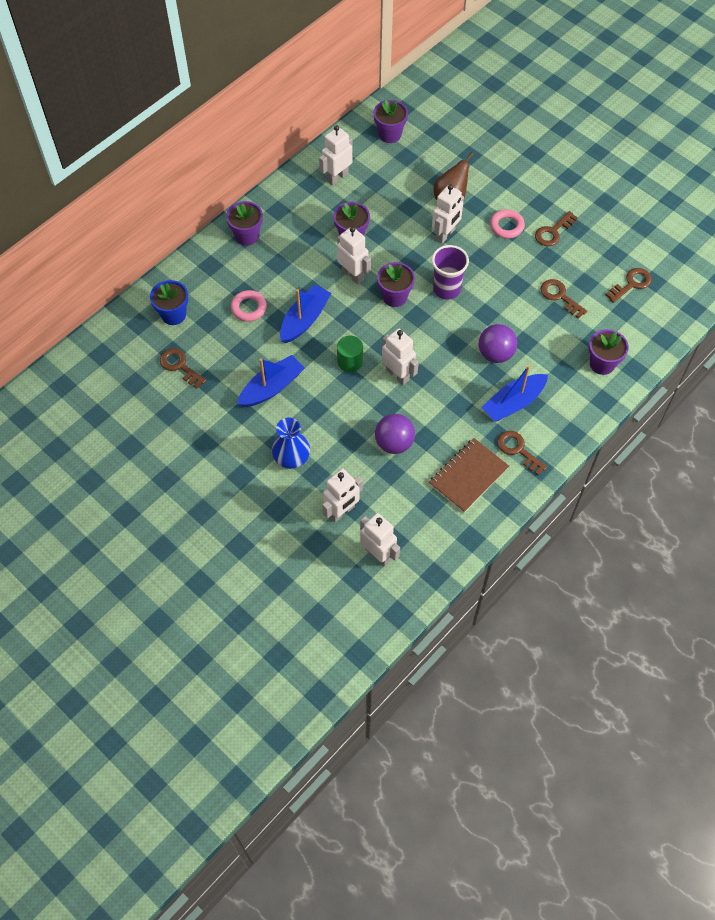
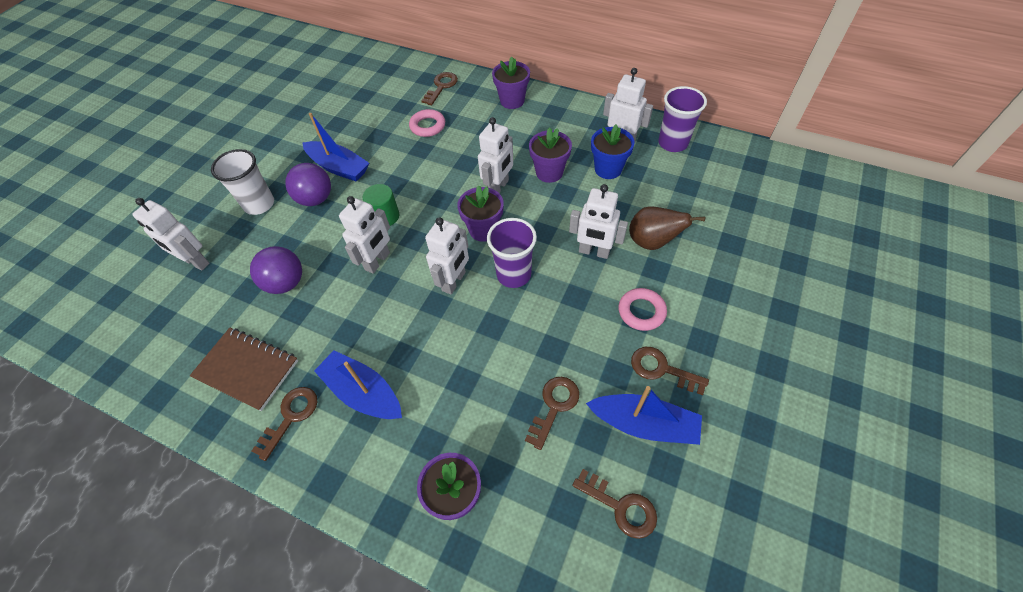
camera: 75 degrees right, 5 degrees down
blue flower pot [150,280,188,325] -> blue flower pot moved to [591,125,635,179]
brown key [160,348,206,389] -> brown key moved to [421,72,458,105]
blue vase [272,417,310,469] -> white cup [211,149,274,215]
blue boat [280,284,331,343] -> blue boat moved to [586,386,702,445]
white robot [360,513,400,566] -> white robot moved to [425,217,469,295]
purple flower pot [374,99,408,143] -> none
purple ball [479,324,517,363] -> purple ball moved to [285,163,331,206]
none -> purple cup [658,86,707,152]

